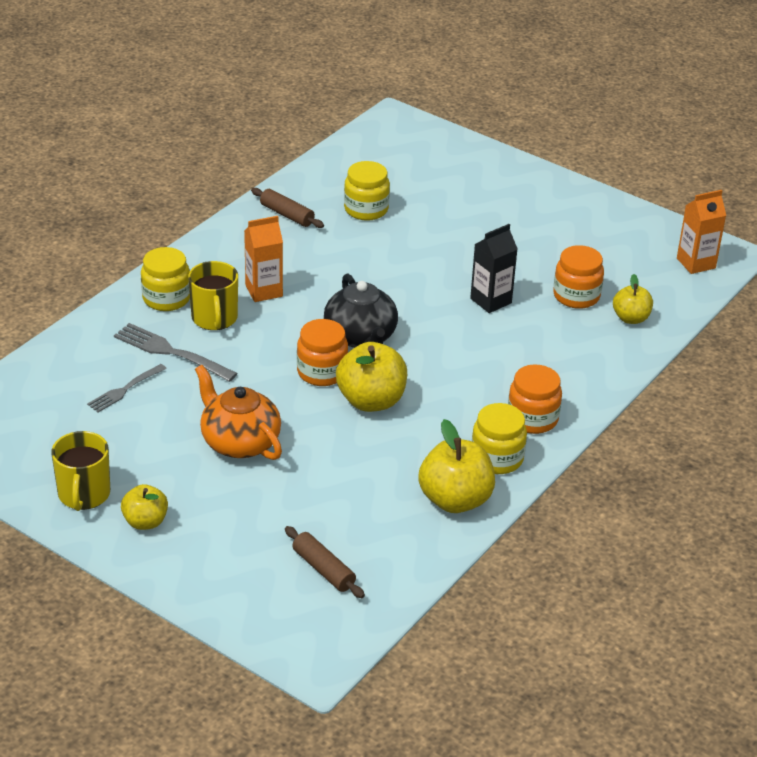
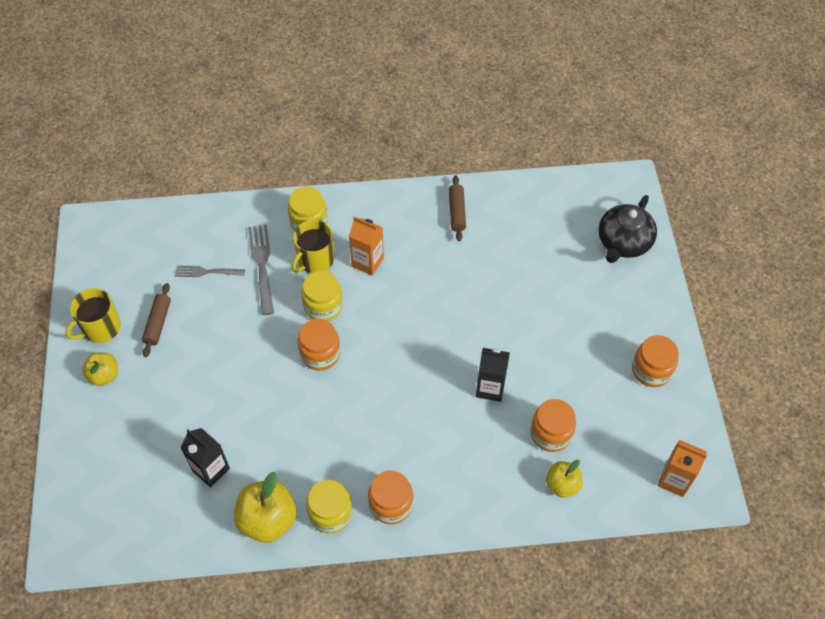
camera: 50 degrees right, 20 degrees up
orange teapot [195,365,282,460] -> none
brown rolling pin [285,526,365,598] -> brown rolling pin moved to [142,283,171,357]
black teapot [324,274,398,348] -> black teapot moved to [598,195,657,263]
yellow apple [336,342,407,412] -> none
yellow jar [344,161,390,221] -> yellow jar moved to [301,271,343,321]
none -> black carton [180,428,230,487]
none -> orange jar [632,335,678,387]

